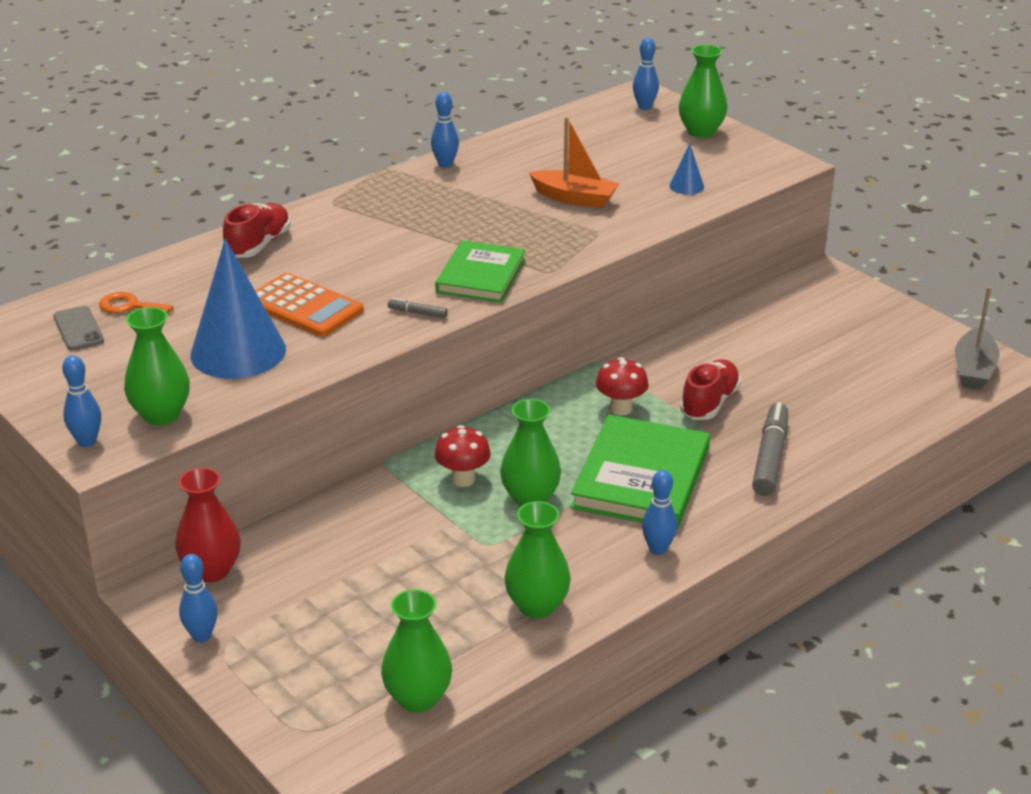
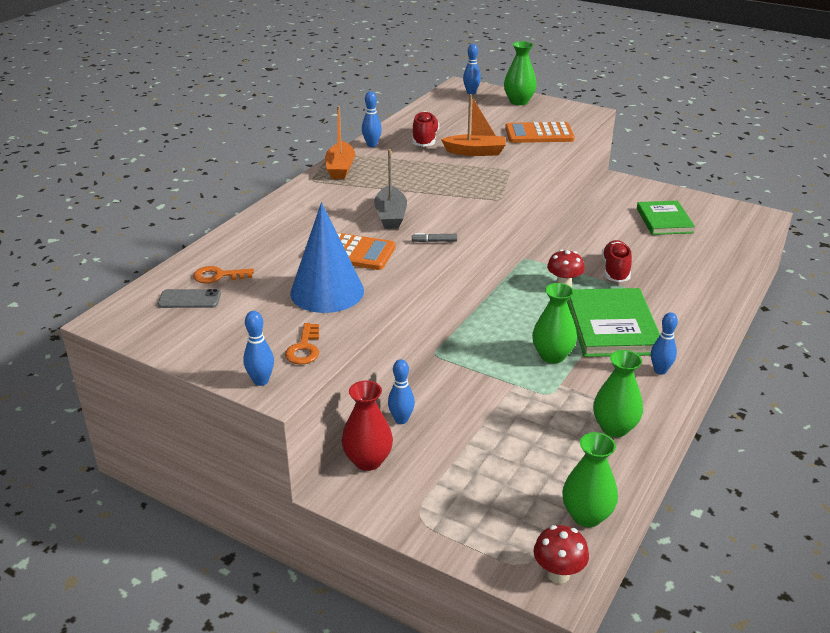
camera: 20 degrees left, 0 degrees up
grey phone [53,306,104,350] -> grey phone turned 45 degrees counterclockwise [158,289,221,308]
green vase [124,307,190,425] -> orange key [285,323,319,365]
blue bowling pin [179,554,218,642] -> blue bowling pin moved to [388,359,415,424]
red shoe [223,203,291,258] -> red shoe moved to [412,111,439,147]
red mushroom [434,425,491,487] -> red mushroom moved to [534,525,589,584]
green book [435,240,525,303] -> green book moved to [637,201,695,235]
blue cone [670,143,704,195] -> orange calculator [505,122,575,143]
grey marker [752,402,788,496] -> none
grey boat [955,287,1000,390] -> grey boat moved to [374,149,407,229]
none -> orange boat [325,106,355,179]

